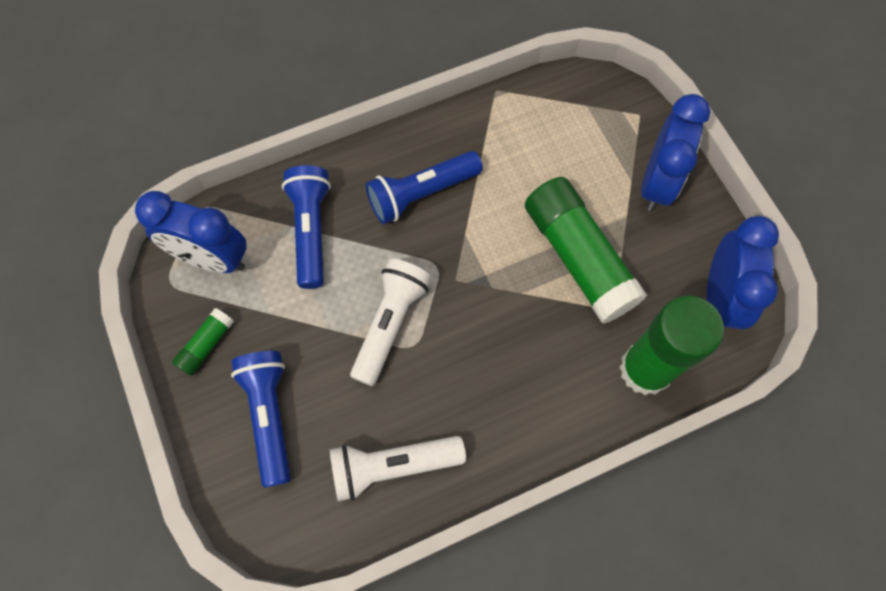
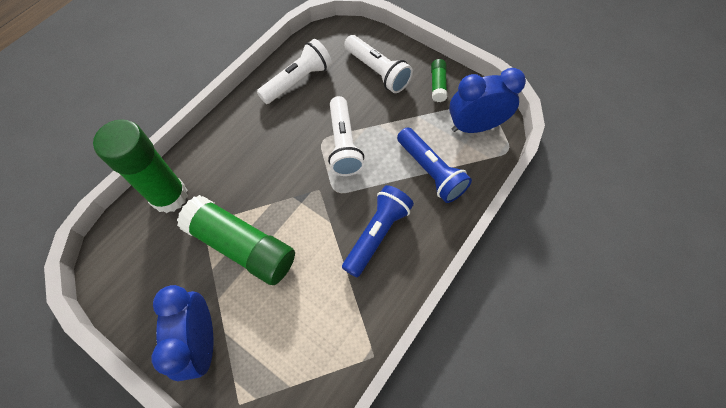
camera: 150 degrees right, 5 degrees down
blue flashlight [231,351,291,488] -> white flashlight [344,35,413,93]
blue clock [707,216,779,329] -> none

